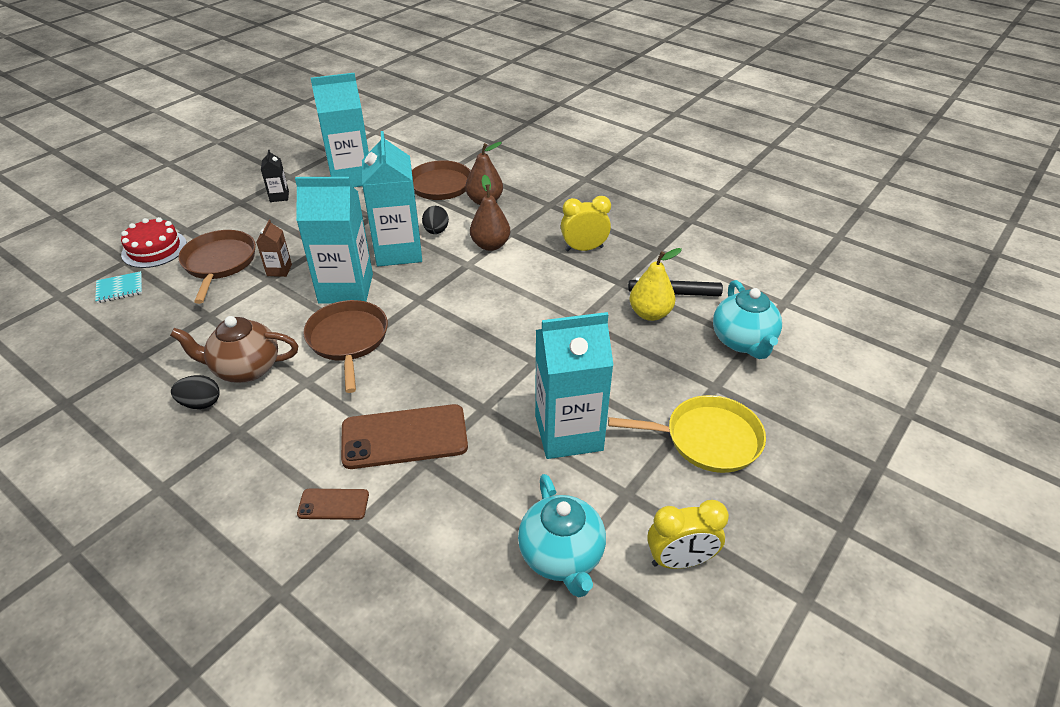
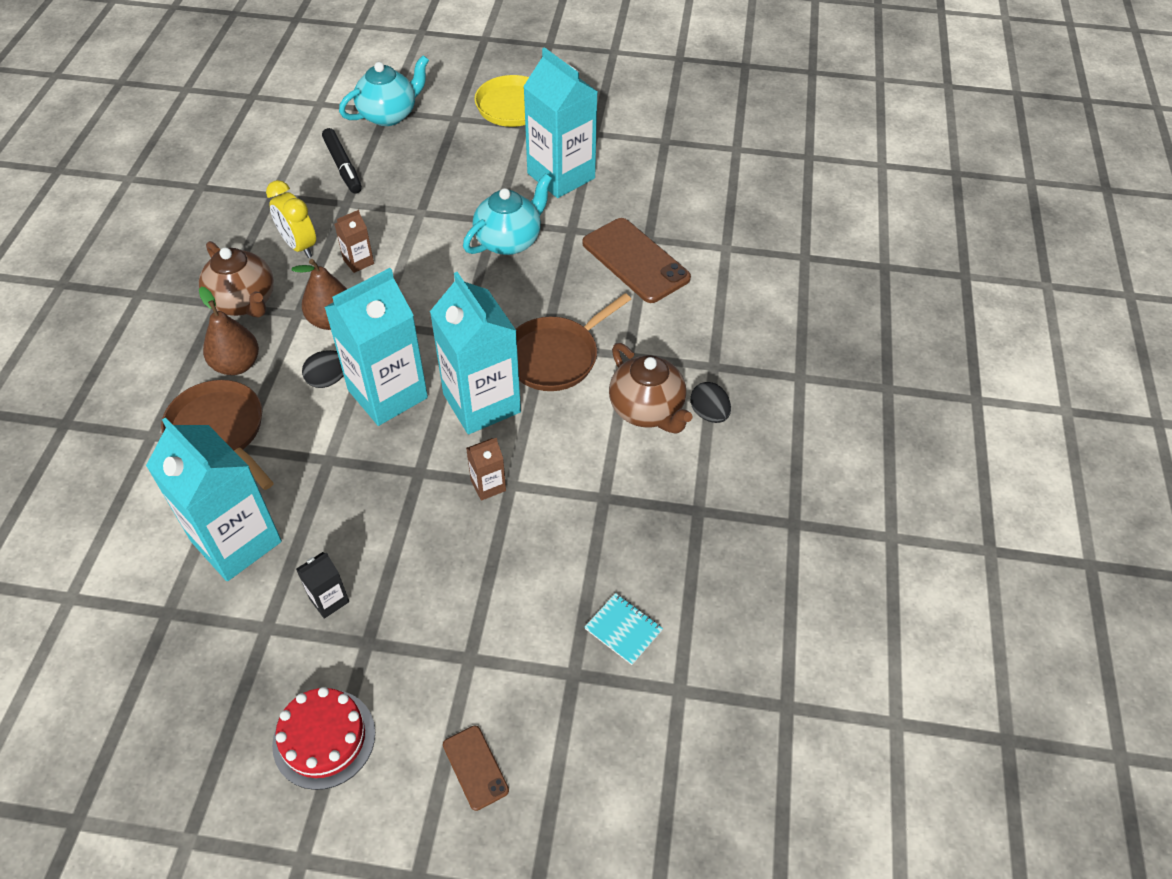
camera: 120 degrees left, 10 degrees up
red cake [121,217,187,268] -> red cake moved to [272,687,375,790]
brown pan [178,230,256,304] -> none
brown phone [297,489,369,520] -> brown phone moved to [443,725,509,811]
turquoise teapot [518,474,606,597] -> turquoise teapot moved to [463,174,552,255]
yellow pear [630,248,682,321] -> none
yellow clock [647,500,729,569] -> none
none -> brown teapot [199,241,274,318]
none -> brown carton [335,210,374,273]

